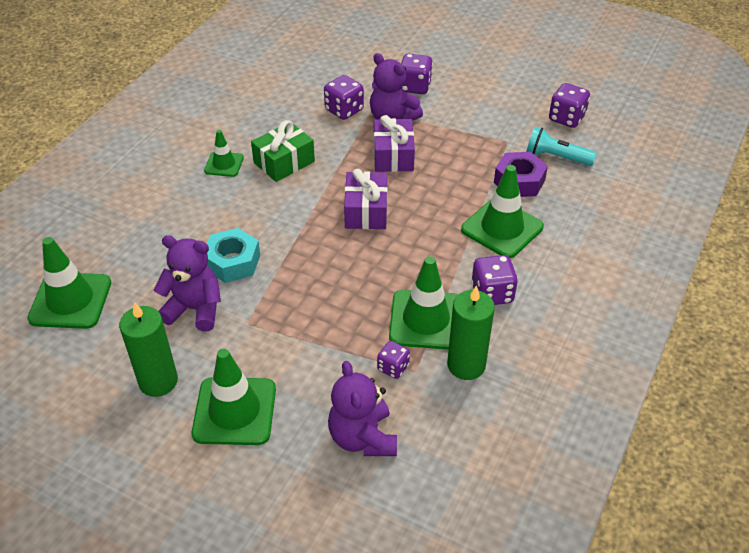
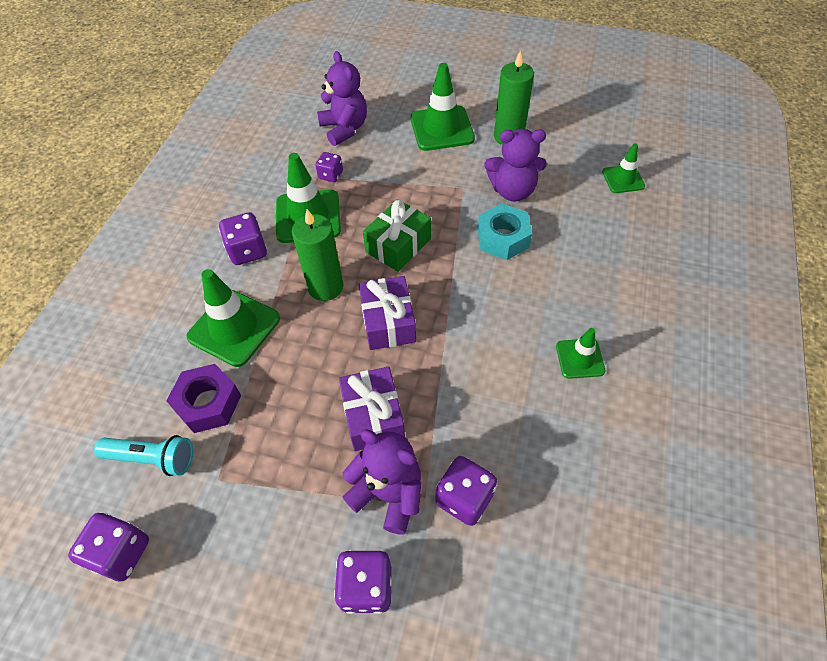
camera: 170 degrees right, 10 degrees up
green traffic cone [27,237,111,329] -> green traffic cone [602,143,645,193], size x0.57
green gift [251,120,315,182] -> green gift moved to [363,199,431,272]
green candle [447,285,495,380] -> green candle moved to [292,209,343,301]

